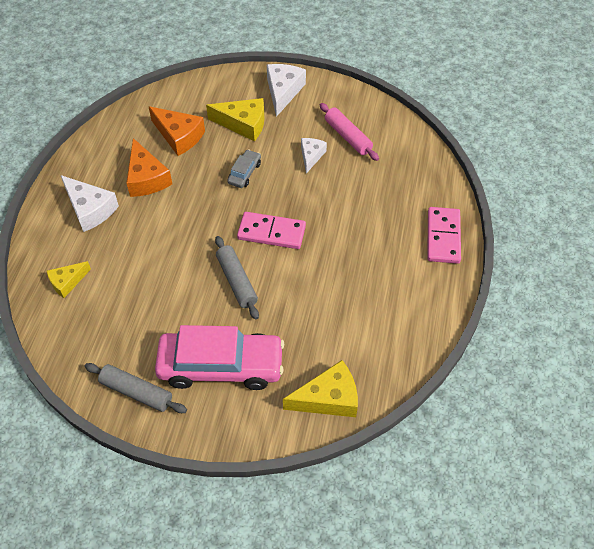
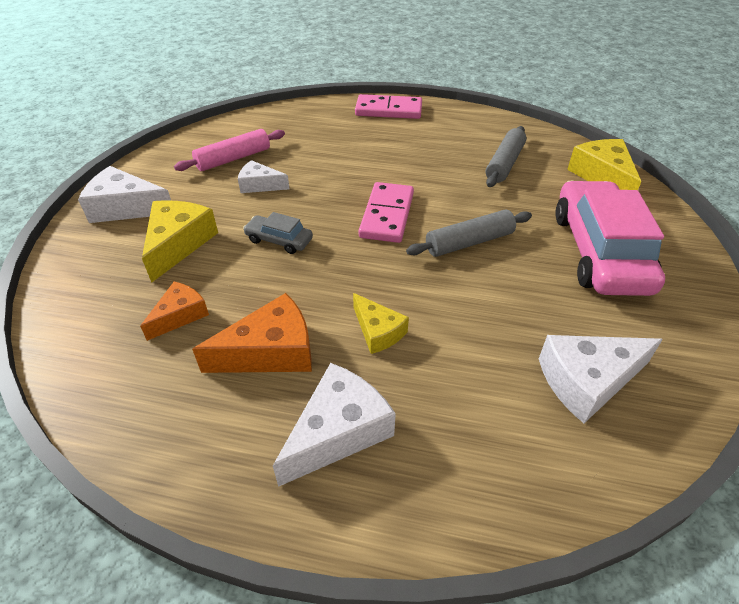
camera: 90 degrees left, 10 degrees down
yellow cheese [47,261,91,298] -> yellow cheese moved to [353,293,409,354]
grey rolling pin [85,363,187,413] -> grey rolling pin moved to [486,126,526,187]
orange cheese [149,106,205,156] -> orange cheese [140,281,209,341], size x0.62
none -> white cheese [539,335,663,423]

